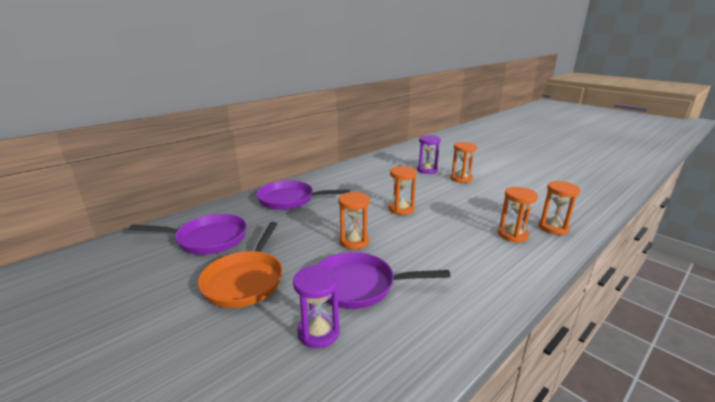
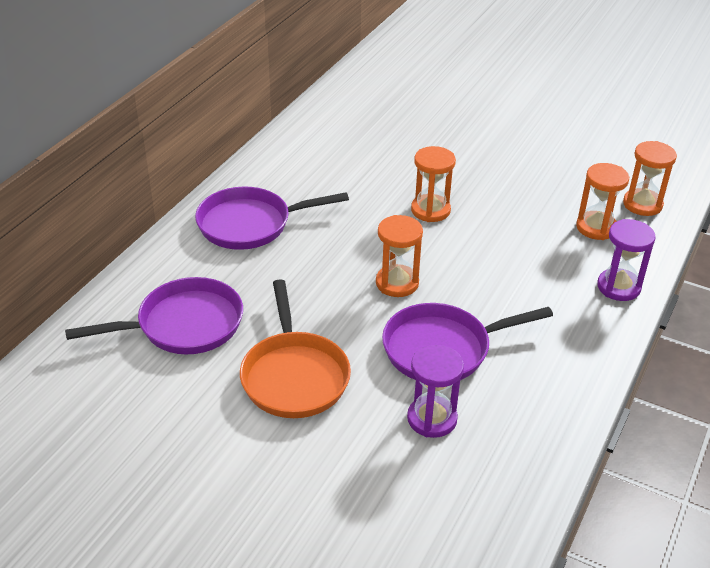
camera: 20 degrees left, 15 degrees up
purple hourglass [417,135,441,174] -> purple hourglass moved to [597,219,656,301]
orange hourglass [450,142,477,183] -> none

